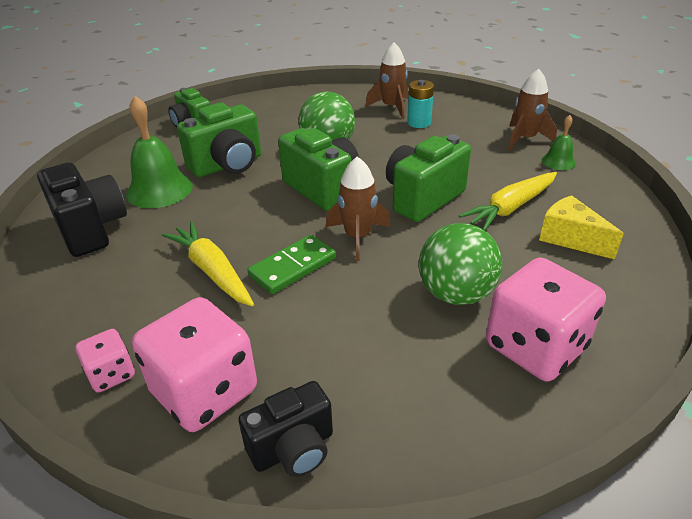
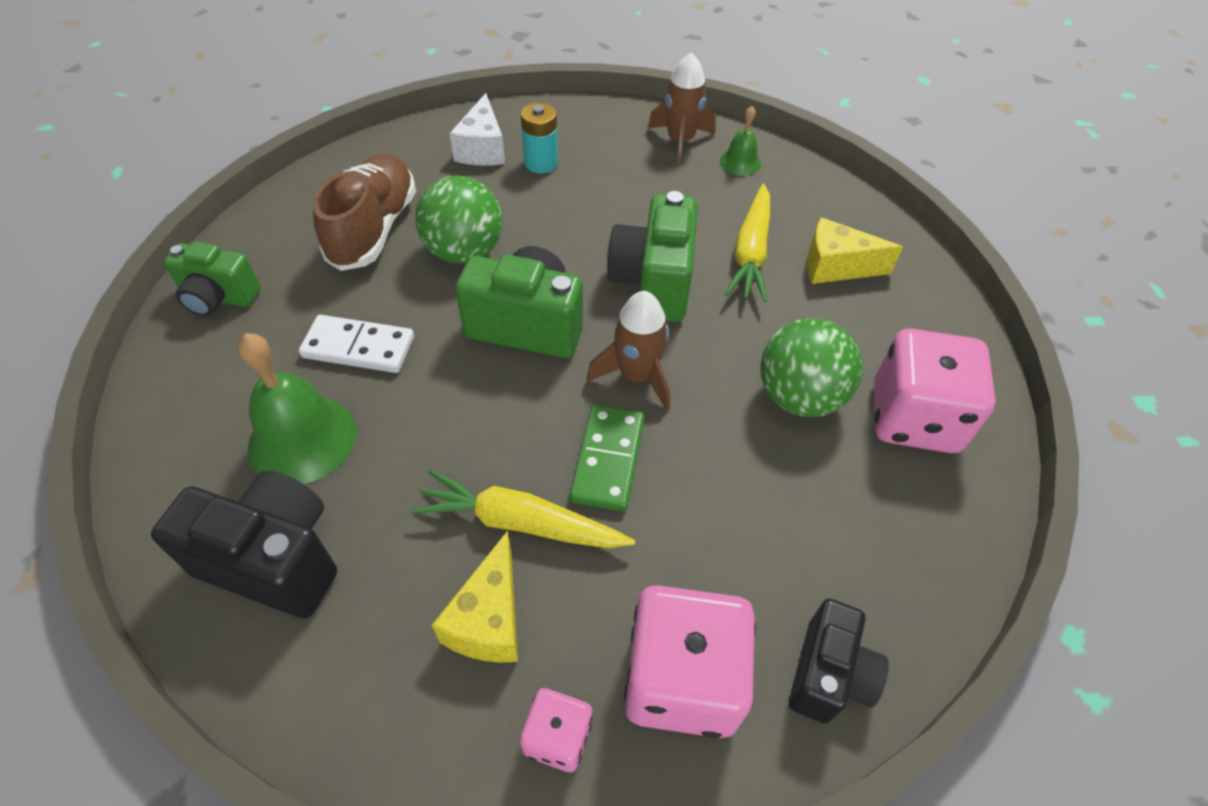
camera: 40 degrees left, 15 degrees up
green camera [177,103,261,177] -> white domino [299,315,414,373]
brown rocket [365,42,408,119] -> white cheese [450,93,505,166]
none -> brown shoe [313,154,416,271]
none -> yellow cheese [432,531,518,663]

